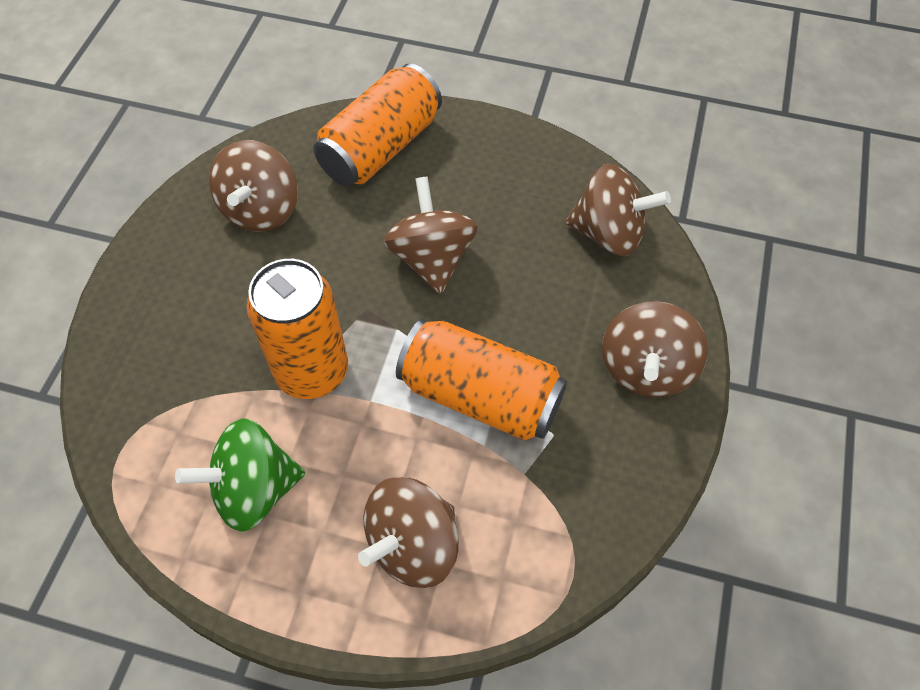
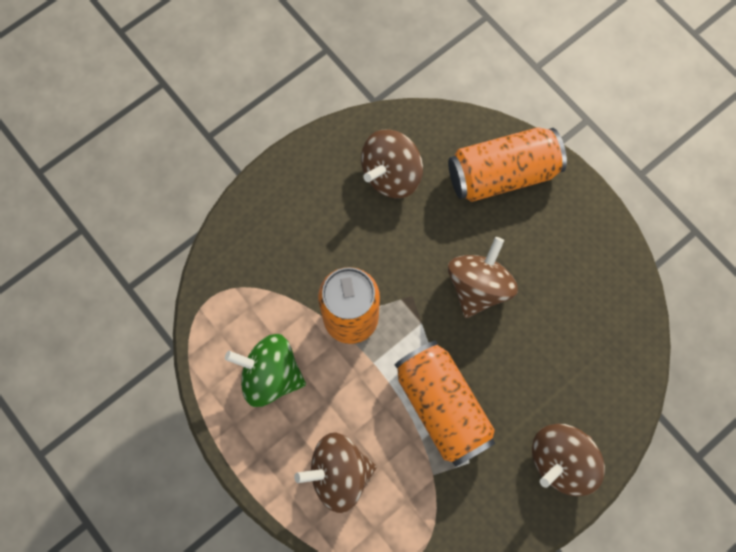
camera: 35 degrees right, 15 degrees up
brown spinning top [565,164,671,256] -> none

